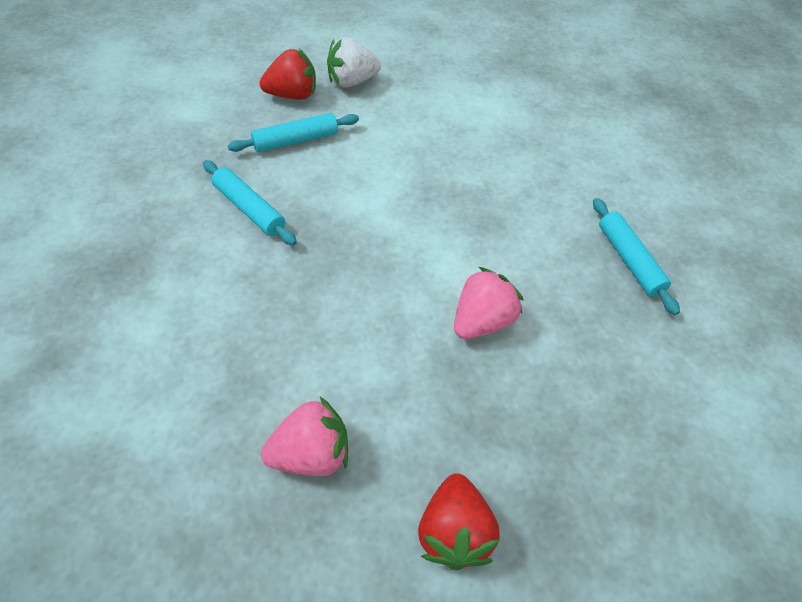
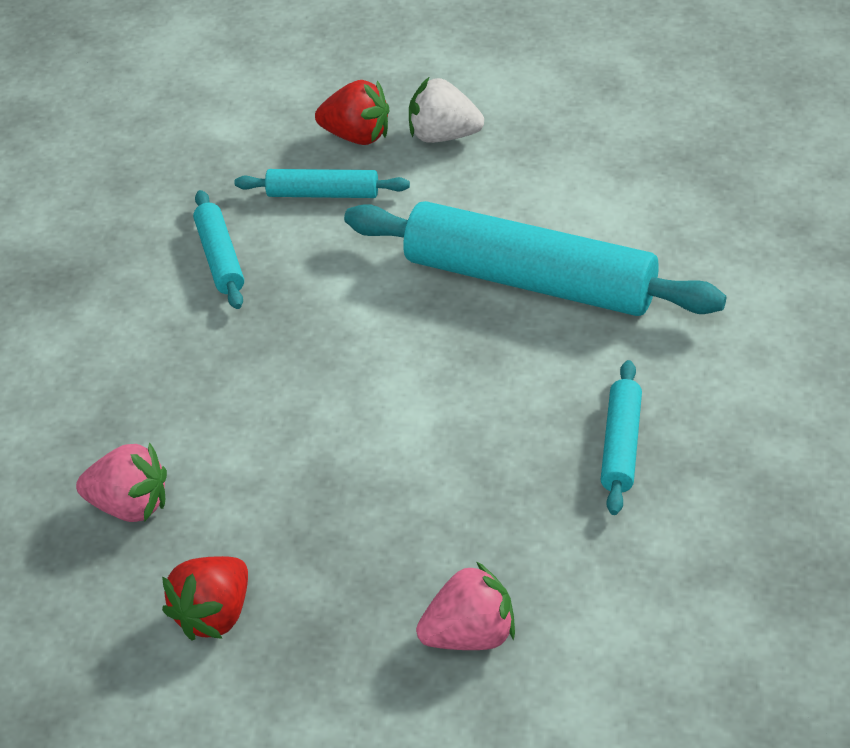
camera: 35 degrees right, 10 degrees down
pink strawberry [454,267,524,339] -> pink strawberry moved to [416,562,515,650]
none -> turquoise rolling pin [344,201,726,316]

